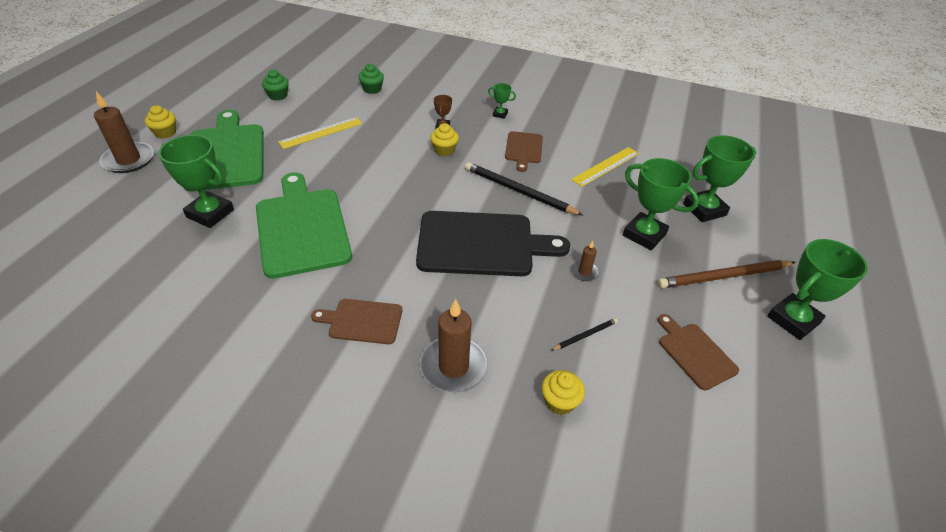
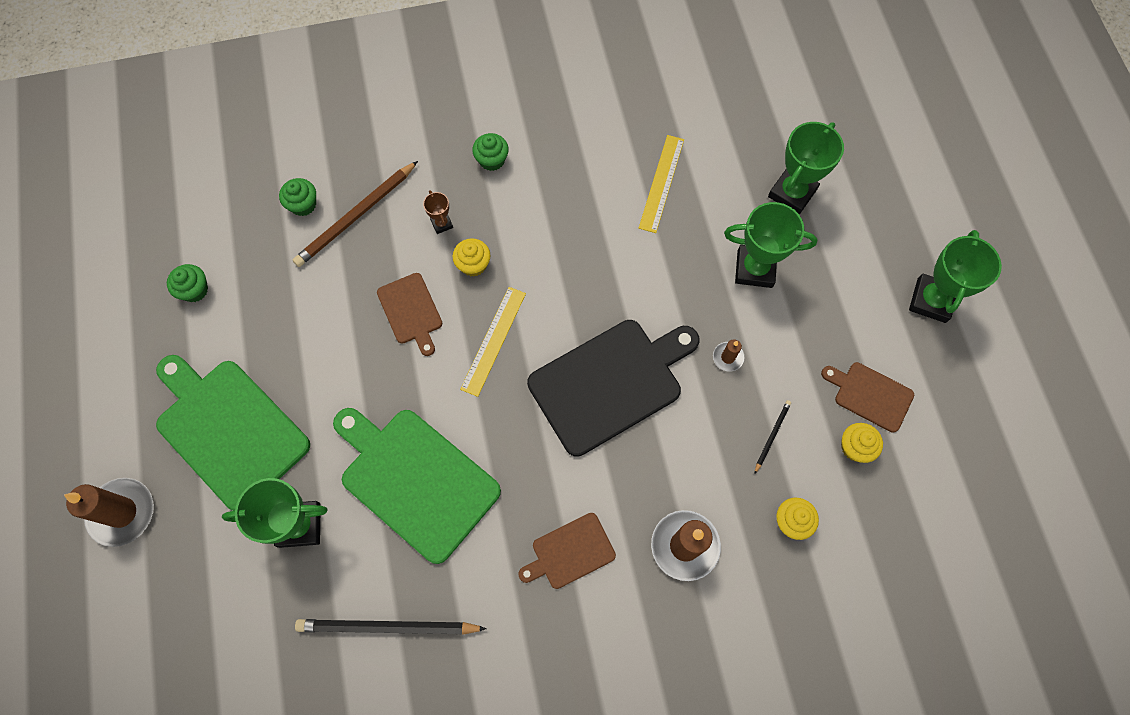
camera: 30 degrees left, 25 degrees up
yellow cupcake [145,105,176,138] -> yellow cupcake moved to [841,423,883,463]
yellow ruler [278,117,363,149] -> yellow ruler moved to [460,287,526,397]
black pencil [465,162,583,215] -> black pencil moved to [295,619,487,635]
green trophy [488,83,516,119] -> green cupcake [472,133,509,171]
brown cutting board [505,131,543,172] -> brown cutting board moved to [377,273,442,356]
brown pencil [657,260,796,288] -> brown pencil moved to [293,161,418,267]

